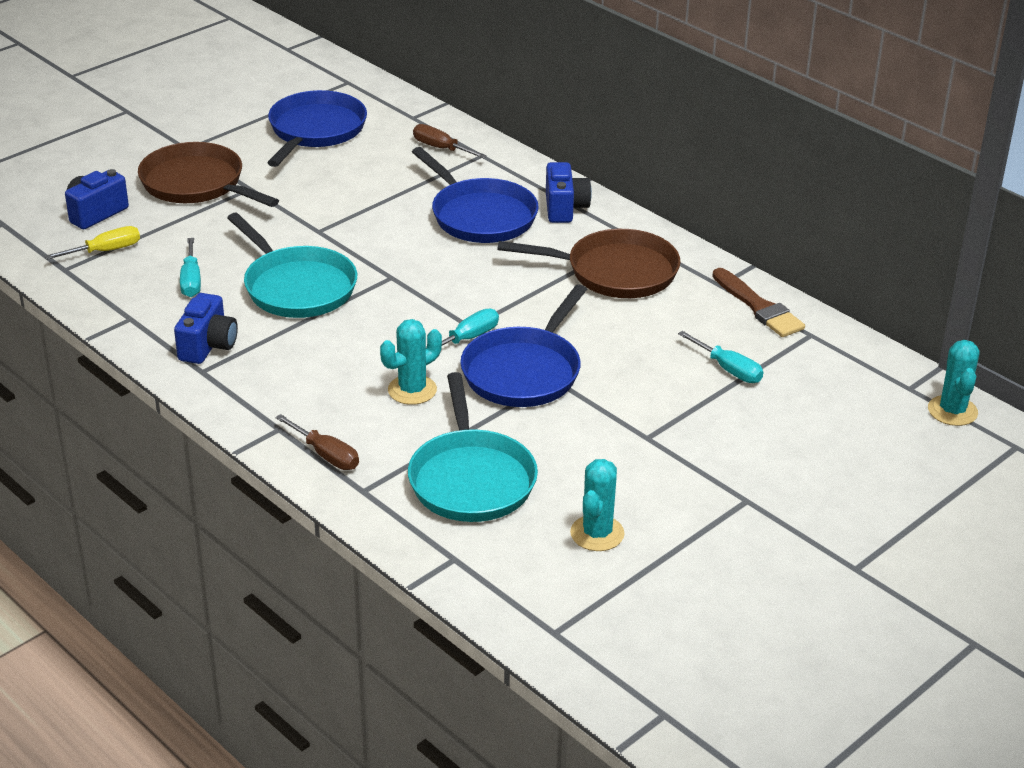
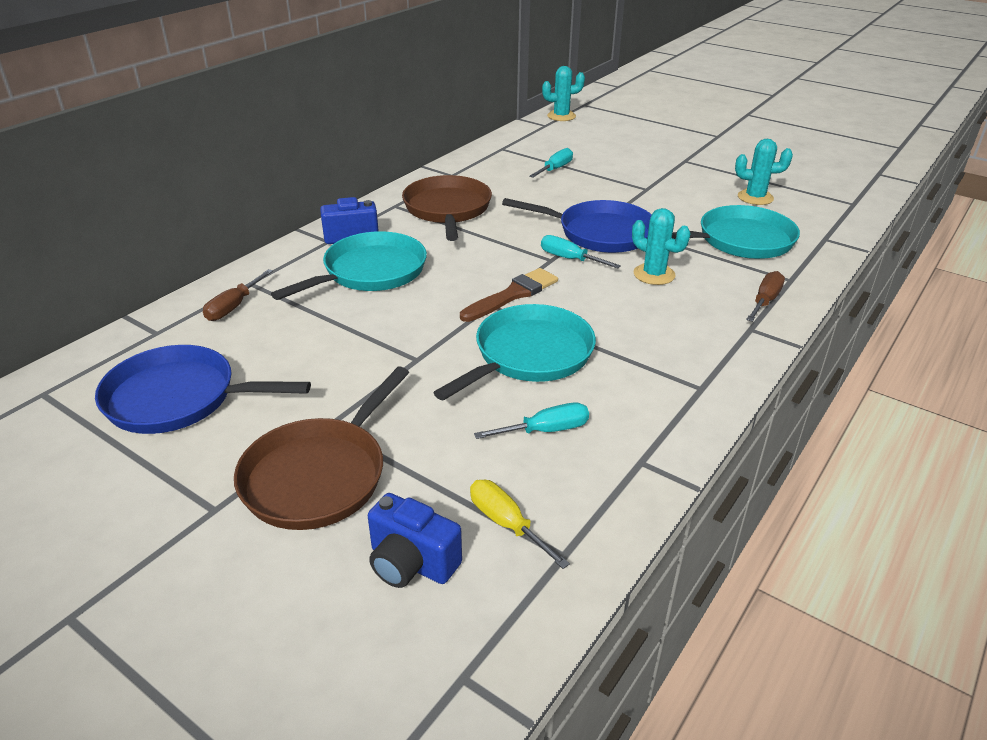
camera: 100 degrees left, 0 degrees up
blue camera [174,293,238,364] -> none
blue pan [412,147,538,243] -> turquoise pan [271,231,427,300]
brown brush [712,268,805,337] -> brown brush moved to [460,268,558,322]

